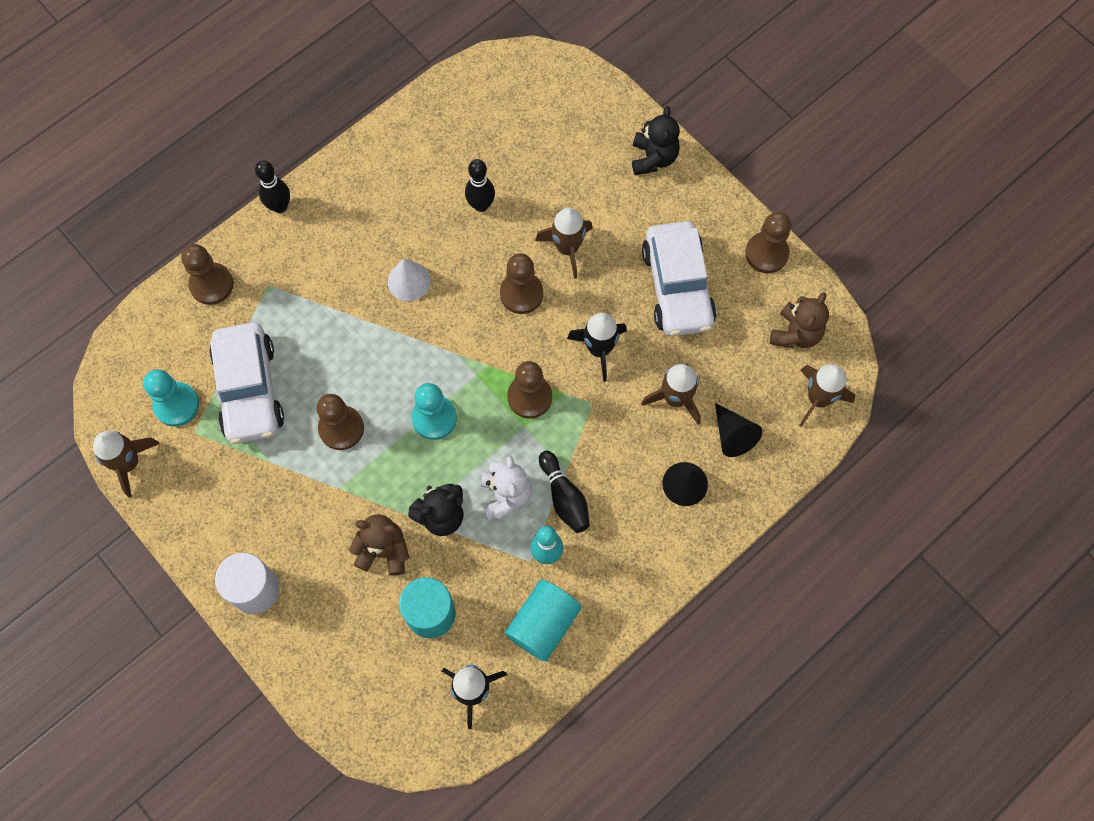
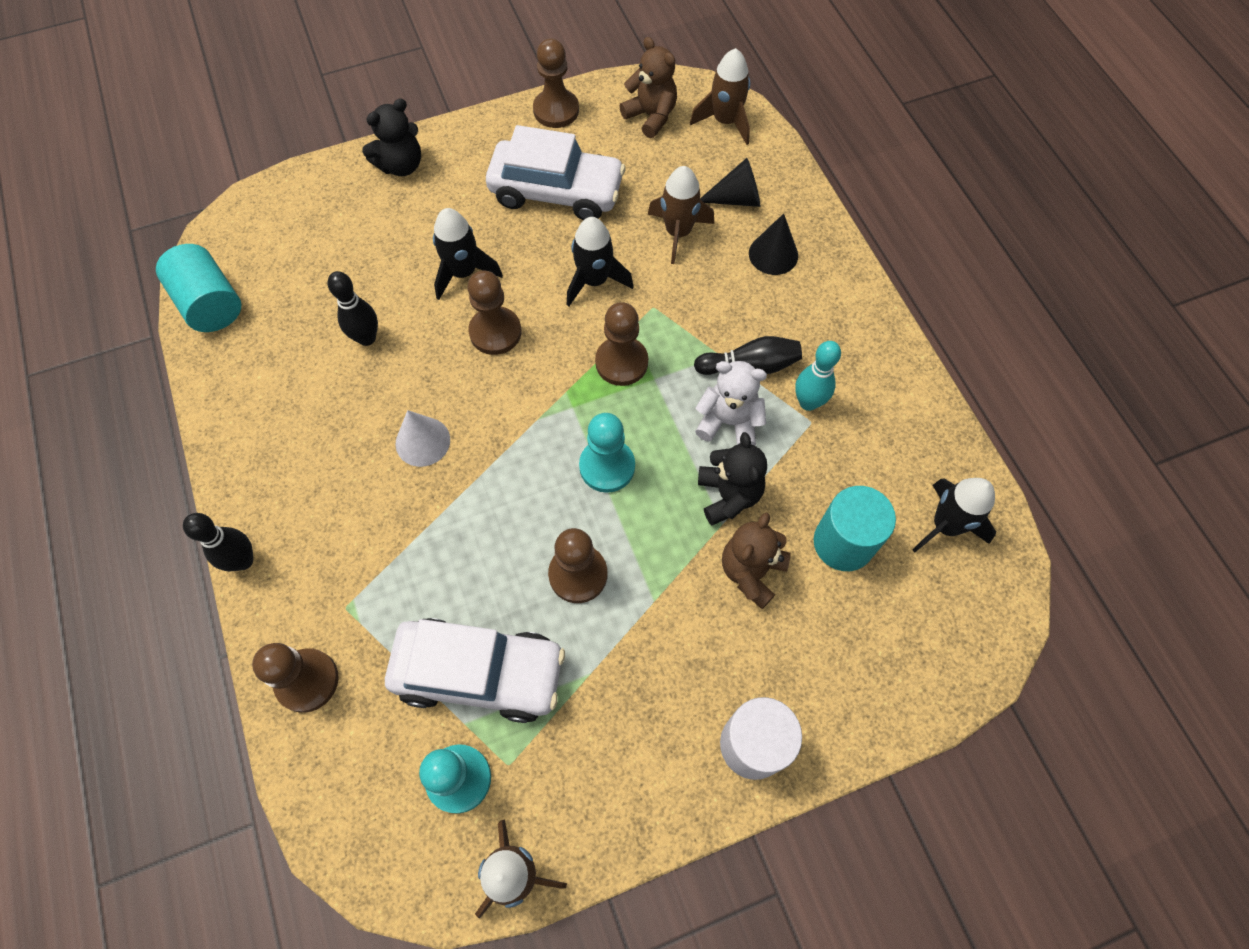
camera: 70 degrees left, 5 degrees down
turquoise cylinder [505,579,582,662] -> turquoise cylinder moved to [156,244,241,332]
brown rocket [535,208,593,279] -> black rocket [433,208,503,300]
black teddy bear [632,106,680,175] -> black teddy bear turned 120 degrees clockwise [362,98,421,176]

